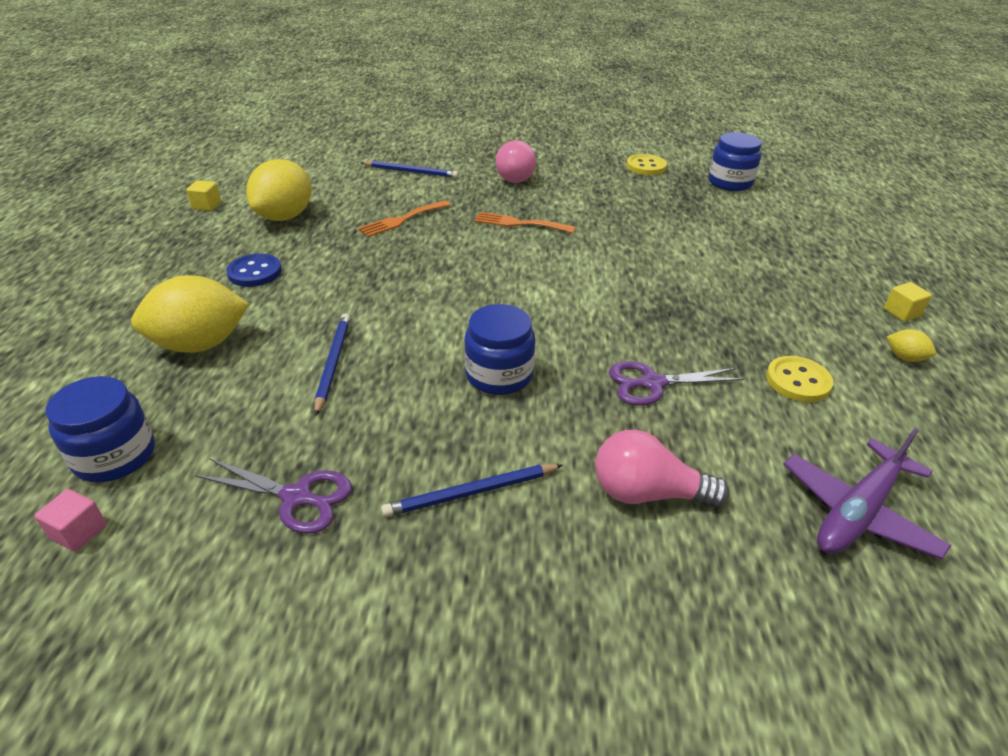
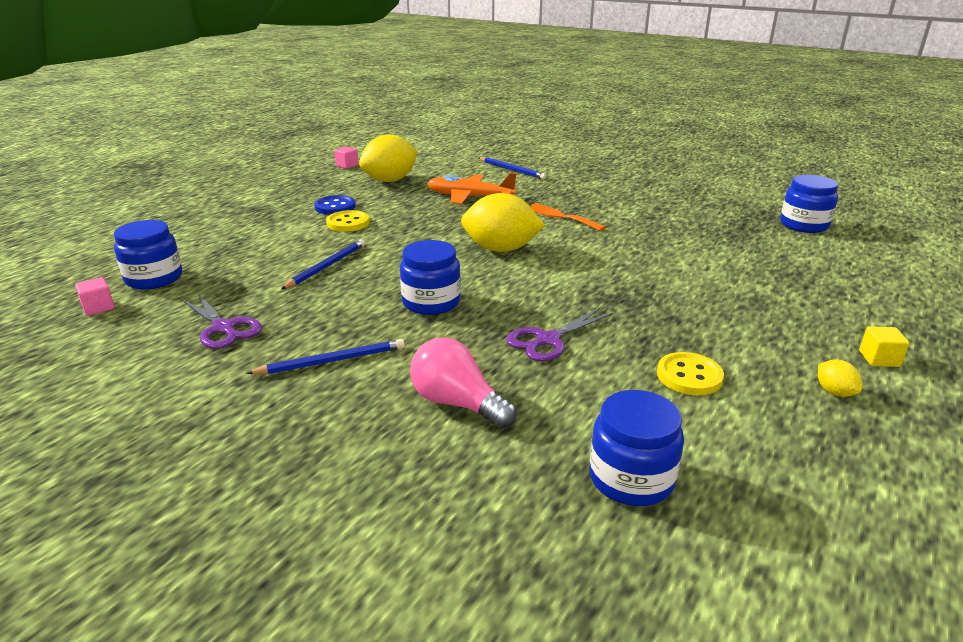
camera: 30 degrees right, 10 degrees down
yellow lemon [131,275,249,353] -> yellow lemon moved to [461,193,545,252]
yellow cube [186,180,221,211] -> pink cube [334,146,359,169]
orange fork [358,200,451,237] -> orange plane [427,173,516,204]
blue pencil [381,464,563,517] -> blue pencil turned 150 degrees clockwise [246,339,405,374]
pink light bulb [496,140,536,183] -> none
purple scissors [609,361,744,406] -> purple scissors turned 60 degrees counterclockwise [506,308,613,361]
yellow button [626,154,667,175] -> yellow button moved to [326,210,370,232]
purple plane [783,428,952,559] -> blue jar [589,390,684,506]

